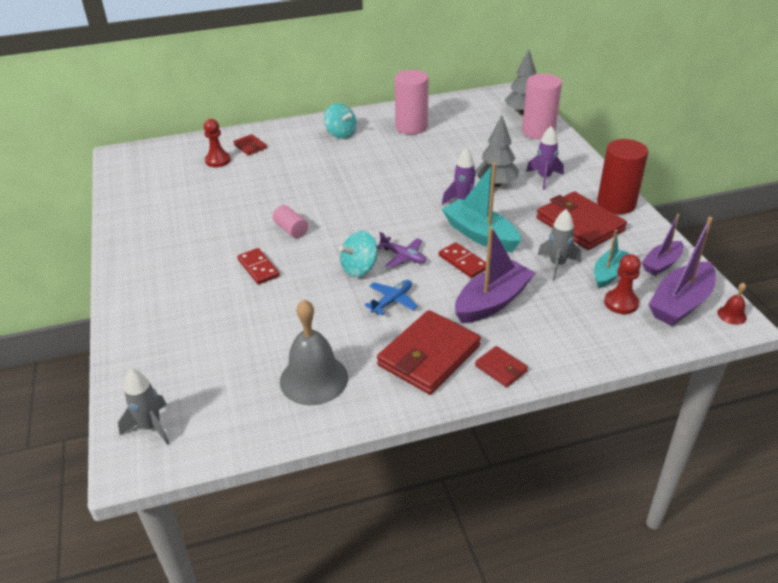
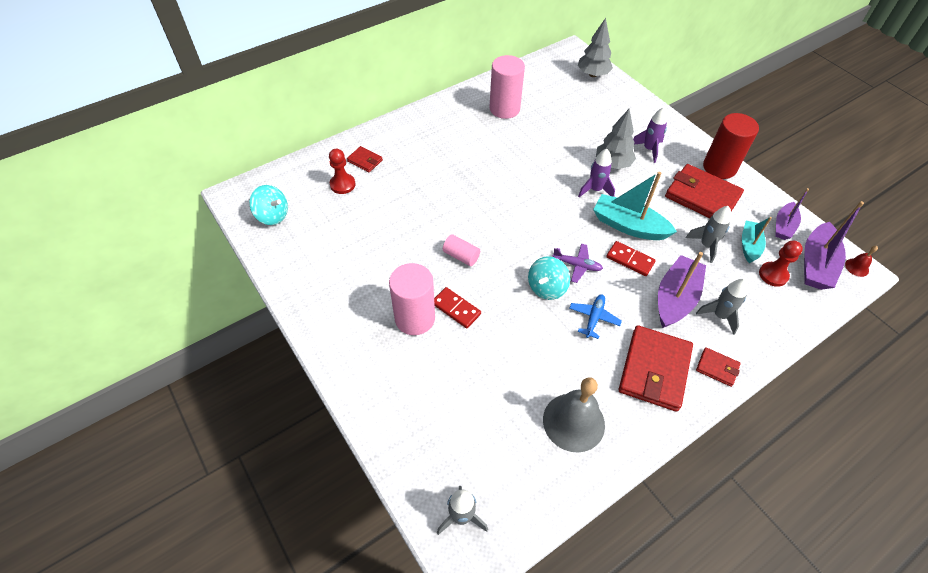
camera: 20 degrees left, 15 degrees up
turquoise spinning top [324,103,357,139] -> turquoise spinning top moved to [249,185,288,225]
pink cylinder [522,74,562,140] -> pink cylinder moved to [389,263,435,335]
none -> grey rocket [696,279,748,335]

